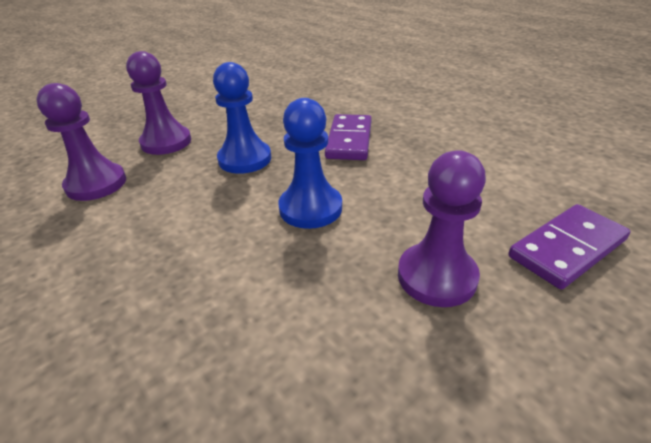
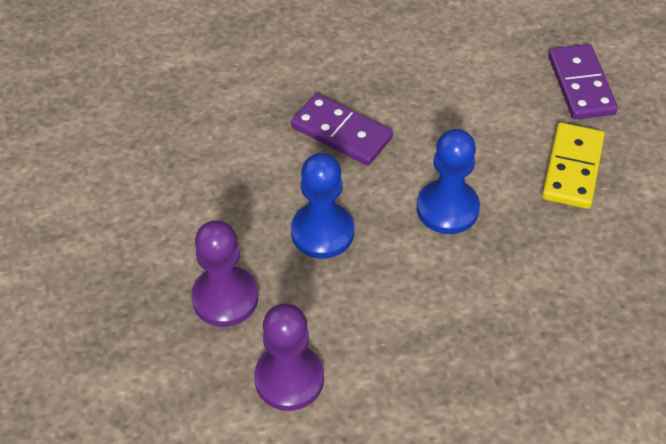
camera: 65 degrees left, 15 degrees up
purple pawn [398,150,486,307] -> yellow domino [542,123,605,209]

